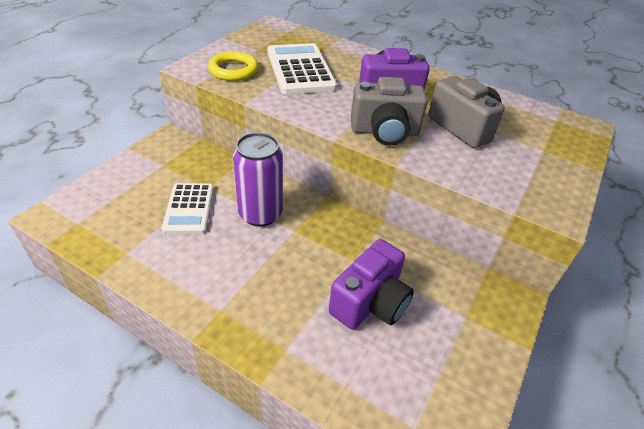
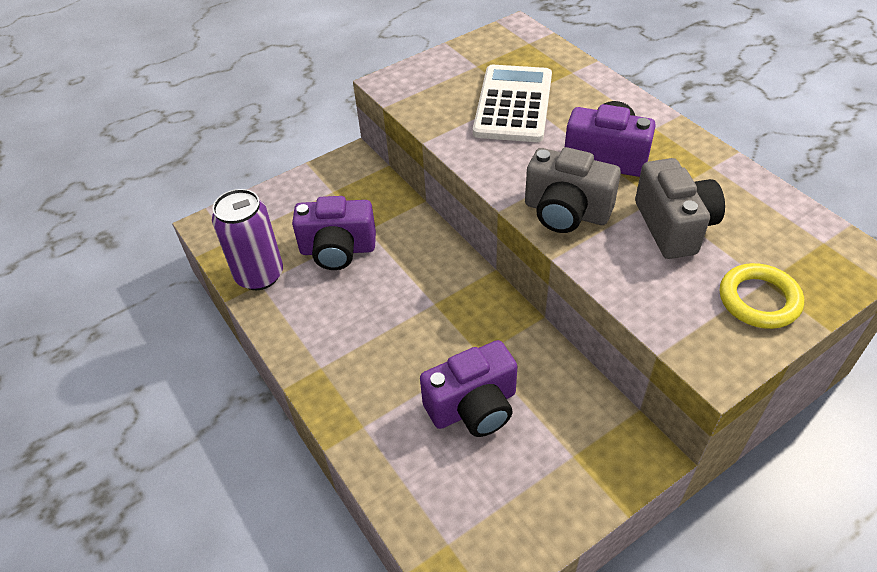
camera: 30 degrees right, 5 degrees up
white calculator [162,183,214,234] -> purple camera [292,196,376,270]
yellow ring [208,51,259,81] -> yellow ring moved to [720,263,804,329]
purple can [233,133,283,227] -> purple can moved to [212,189,283,290]

